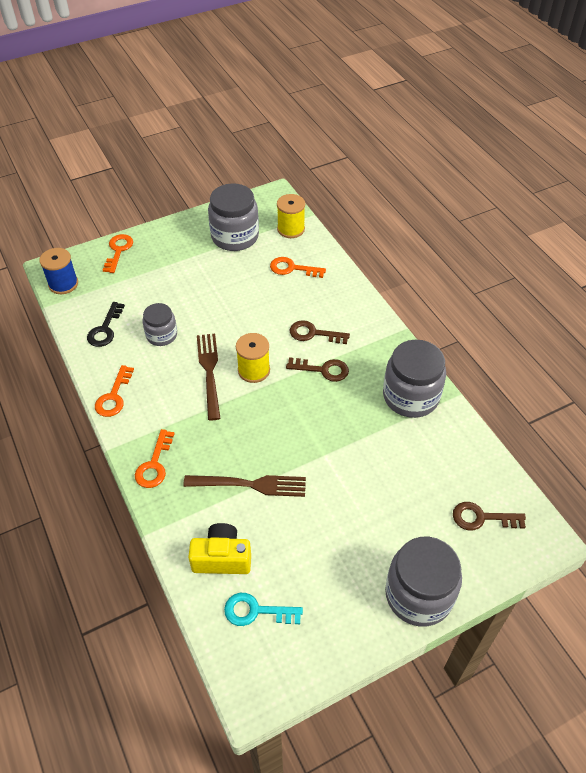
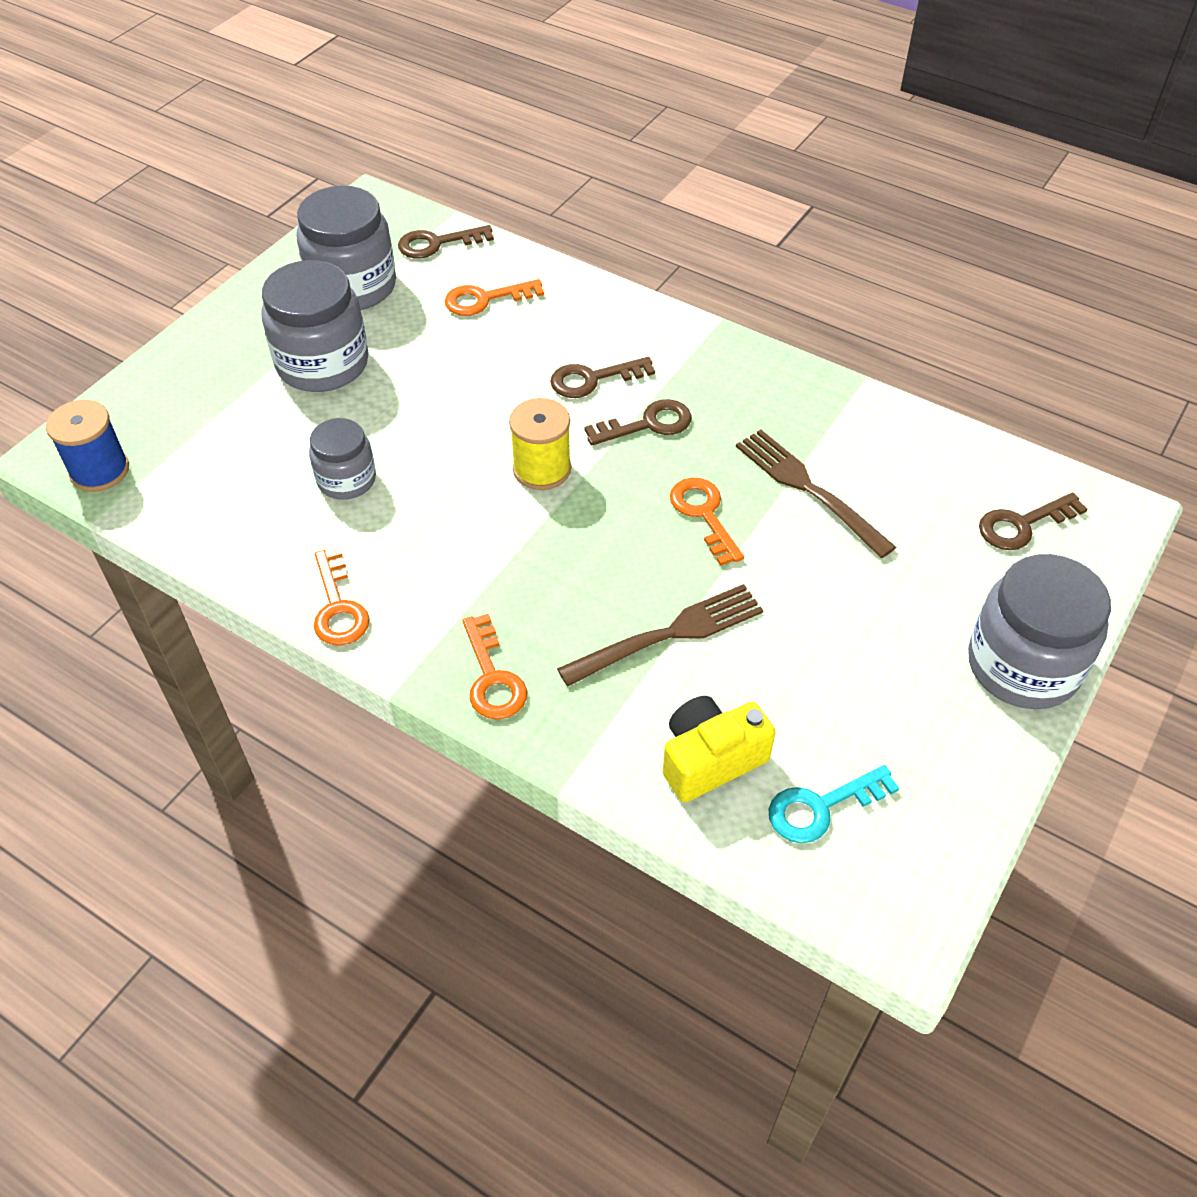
camera: 30 degrees left, 0 degrees up
black key [87,302,125,347] -> none
orange key [103,234,133,273] -> orange key moved to [670,478,744,566]
brown fork [197,334,221,421] -> brown fork moved to [736,430,896,558]
yellow spool [277,194,305,238] -> brown key [398,225,494,258]
grey jar [383,340,446,418] -> grey jar moved to [261,260,369,392]

